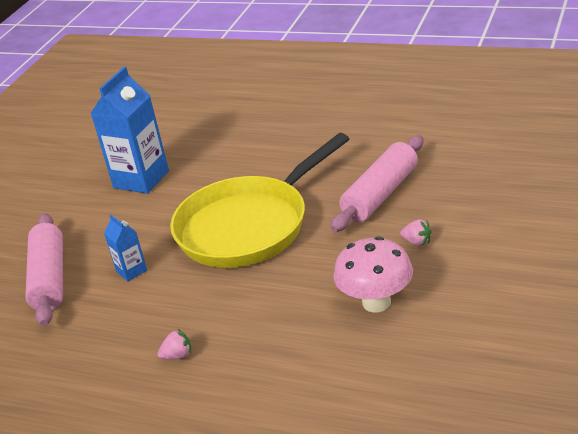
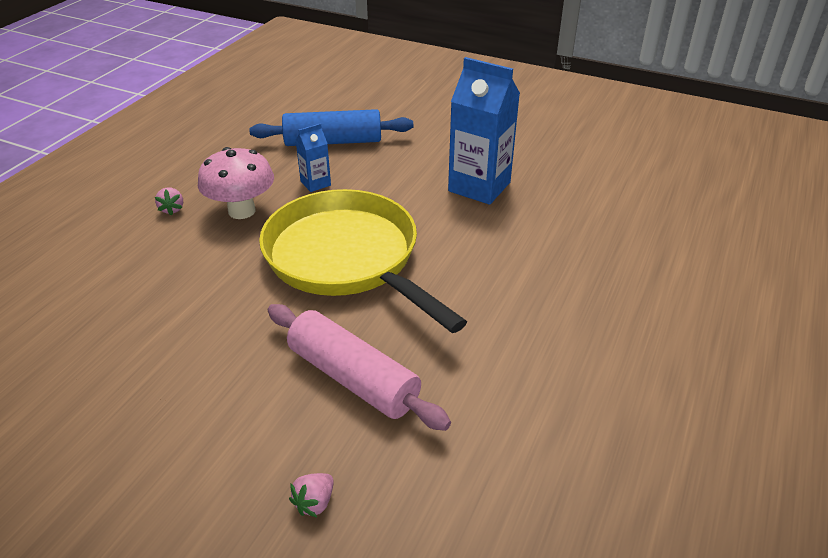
camera: 90 degrees right, 5 degrees up
pink rolling pin [25,213,63,326] -> blue rolling pin [249,109,413,146]
pink mushroom [333,236,413,312] -> pink mushroom moved to [198,147,274,219]
pink strawberry [400,219,432,246] -> pink strawberry moved to [289,473,334,517]

